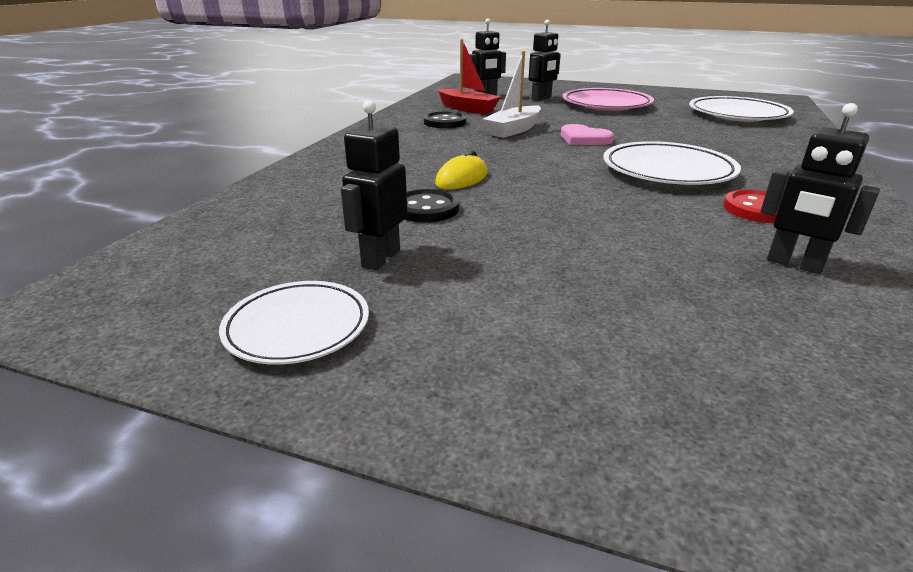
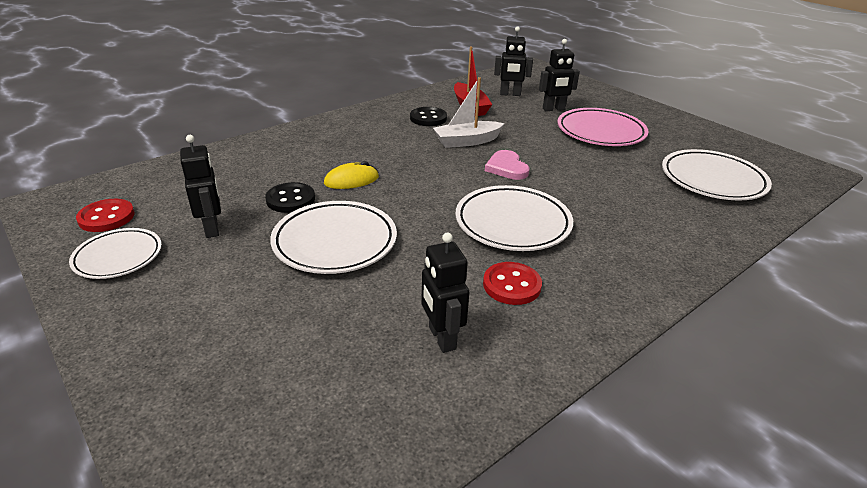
camera: 30 degrees right, 5 degrees up
black robot [341,100,408,270] -> black robot turned 105 degrees clockwise [180,135,221,238]
none -> red button [76,199,135,232]
none -> white plate [270,201,397,274]

